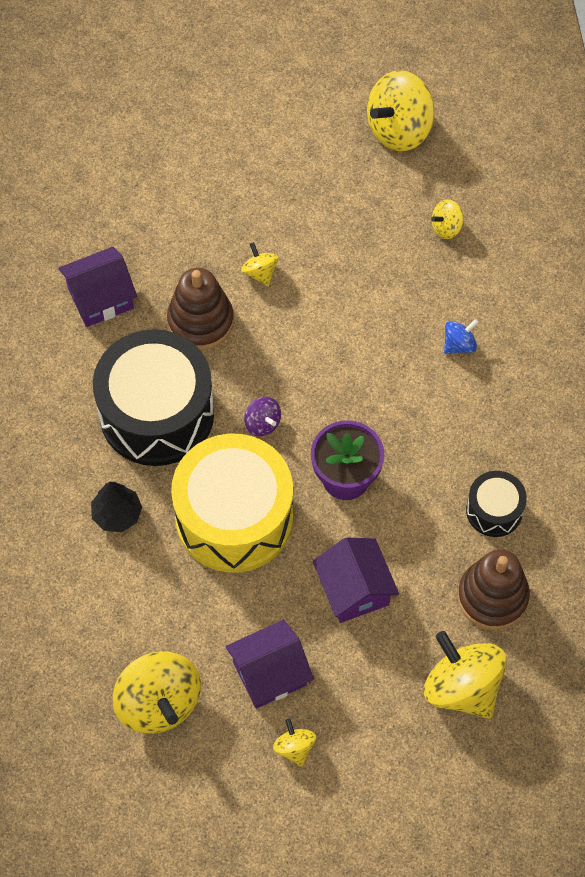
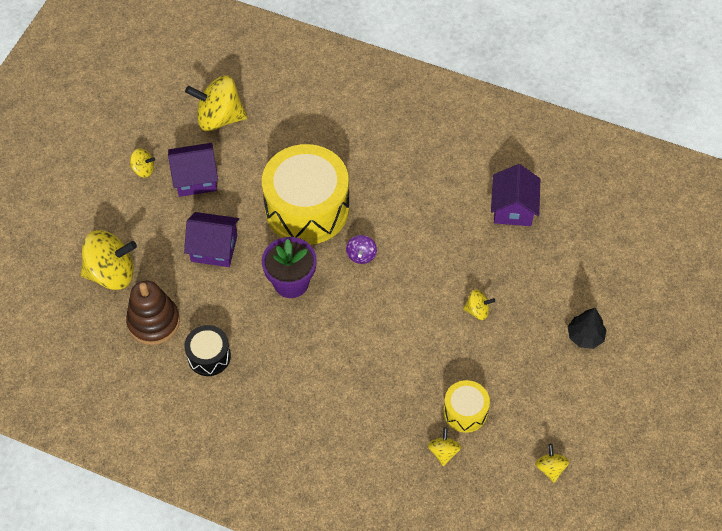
camera: 120 degrees right, 5 degrees down
black tree [91,482,142,532] -> black tree moved to [568,308,607,349]
black drum [93,329,214,466] -> none
brown stacking toy [167,268,234,350] -> none
purple house [225,620,314,709] -> purple house turned 75 degrees clockwise [168,143,218,197]
purple spinning top [244,397,281,436] -> purple spinning top turned 75 degrees counterclockwise [346,235,377,264]
yellow spinning top [367,70,435,151] -> yellow spinning top [535,444,569,483], size x0.49
blue spinning top [444,319,479,354] -> none
none -> yellow drum [443,380,490,433]

